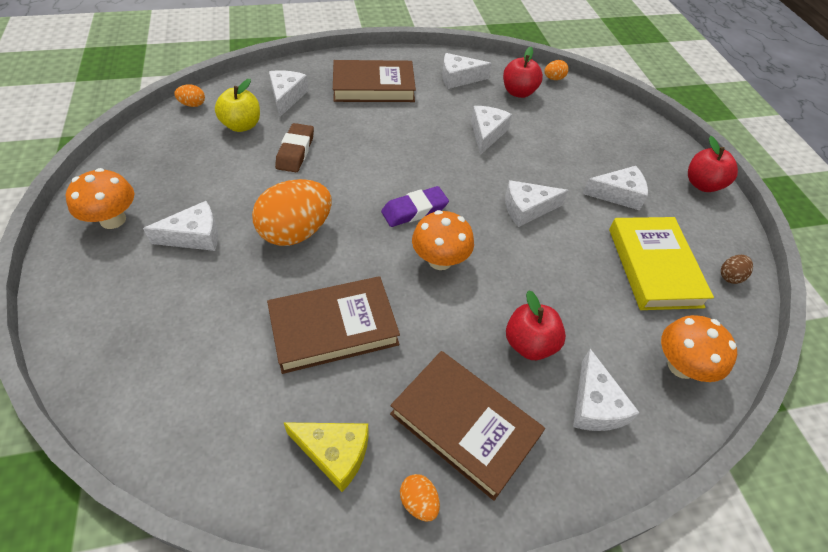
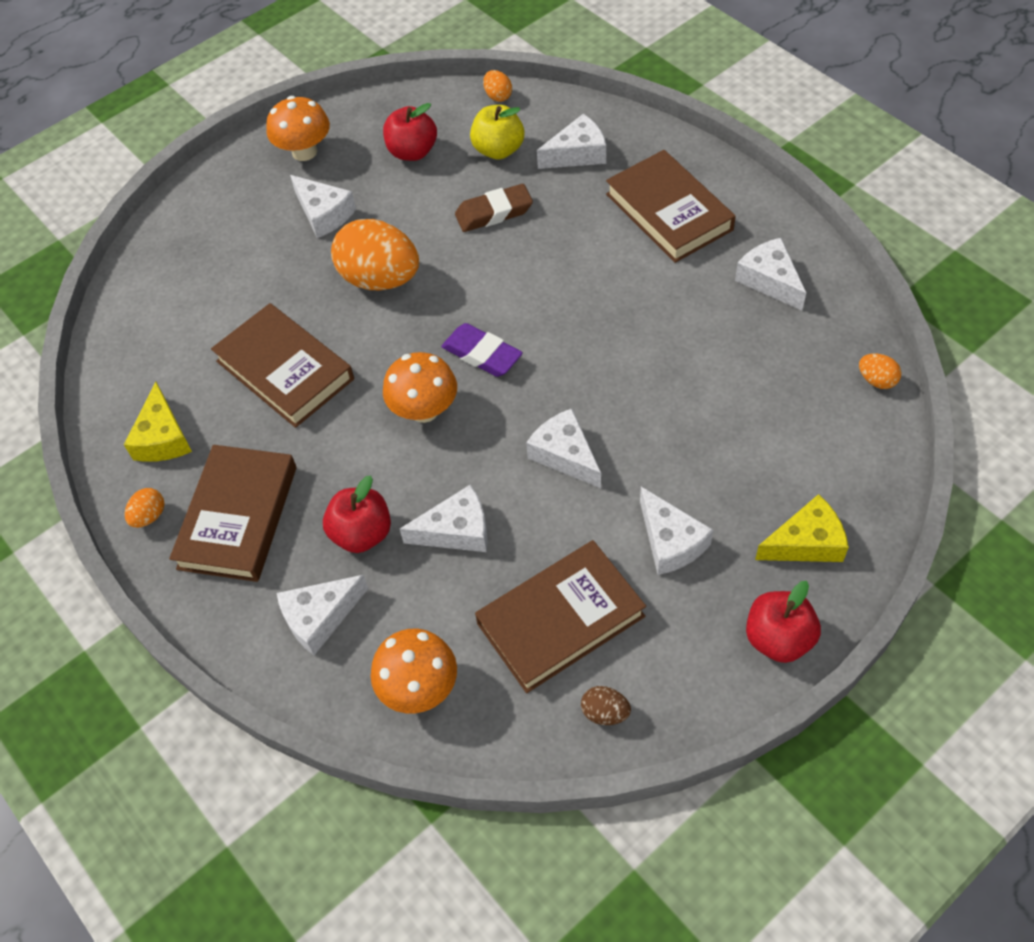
camera: 70 degrees right, 5 degrees up
white cheese [471,106,512,155] -> white cheese moved to [400,484,487,552]
red apple [503,47,543,98] -> red apple moved to [383,103,437,161]
yellow book [609,217,714,310] -> brown book [475,540,646,693]
none -> yellow cheese [755,494,849,562]

